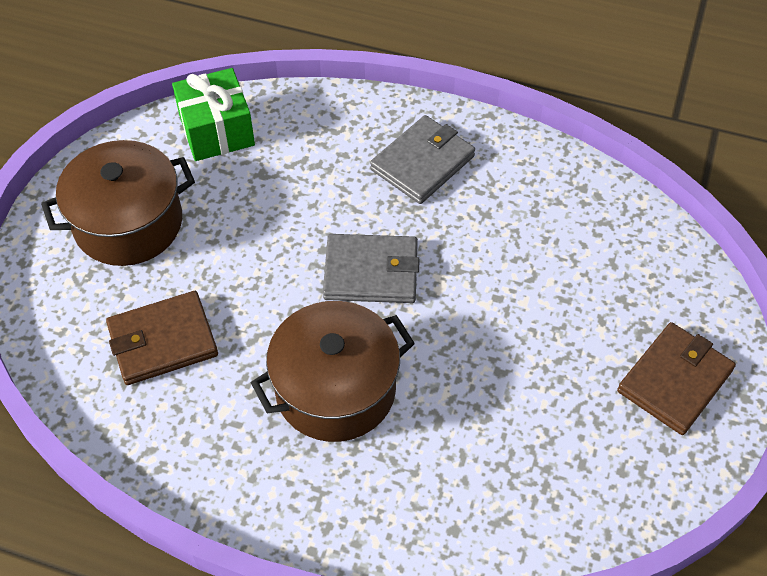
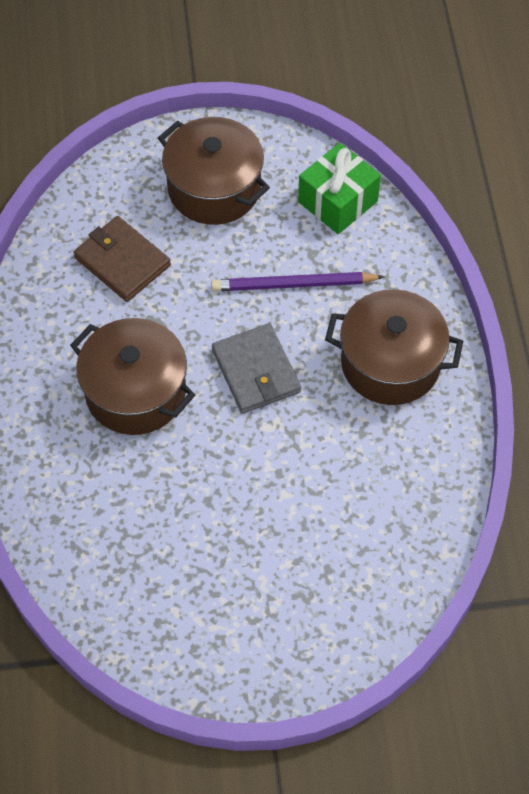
camera: 65 degrees right, 5 degrees up
grey wallet [370,115,475,204] -> brown pot [325,289,463,405]
brown wallet [617,322,736,435] -> none
none -> purple pencil [211,272,384,291]

